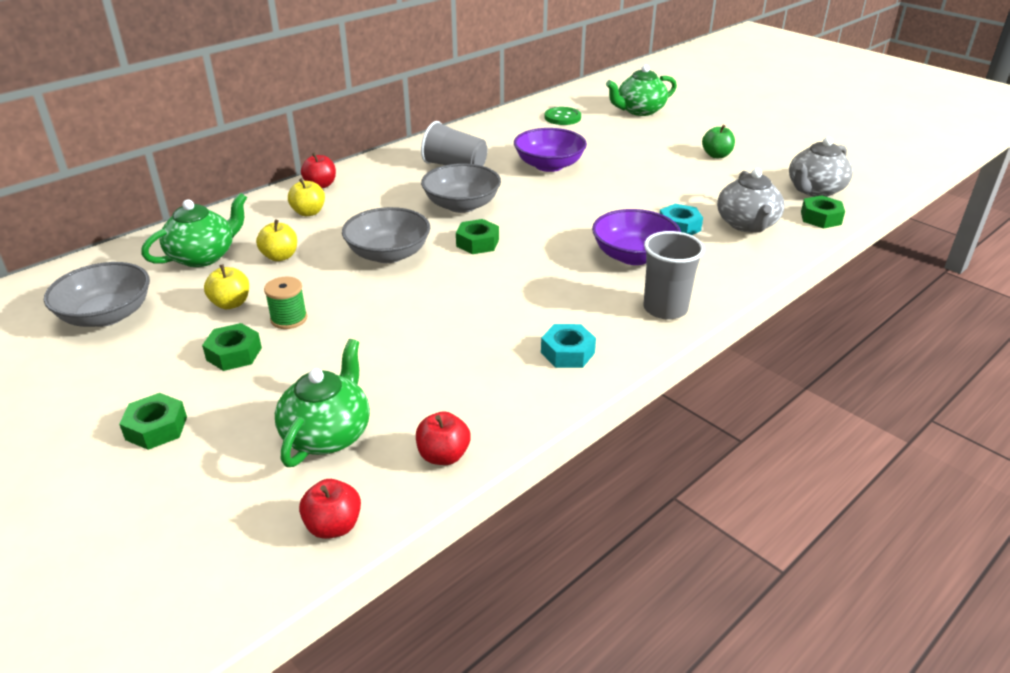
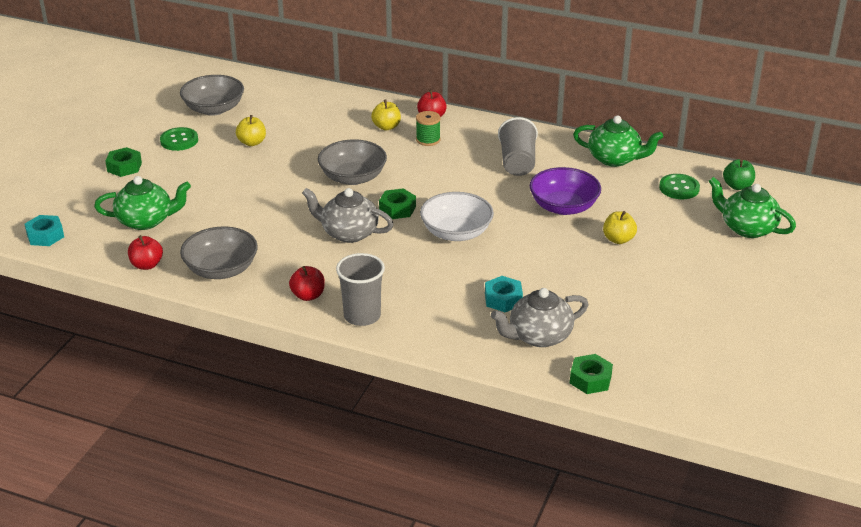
camera: 65 degrees right, 0 degrees up
green teapot [141,193,247,267] -> green teapot moved to [573,115,663,167]
green nut [202,323,262,371] -> none
yellow apple [256,220,297,261] -> yellow apple moved to [603,211,637,244]
green spool [264,277,307,329] -> green spool moved to [416,111,441,146]
red apple [299,479,361,539] -> red apple moved to [289,266,325,301]
grey bowl [421,163,501,213] -> grey bowl moved to [180,226,258,279]
turquoise nut [541,324,596,368] -> turquoise nut moved to [25,215,64,246]
purple bowl [592,209,681,265] -> none
green apple [702,125,735,158] -> green apple moved to [723,159,755,190]
grey teapot [789,137,853,197] -> grey teapot moved to [302,188,394,243]
none -> green button [160,127,198,151]
none -> white bowl [420,192,494,241]

